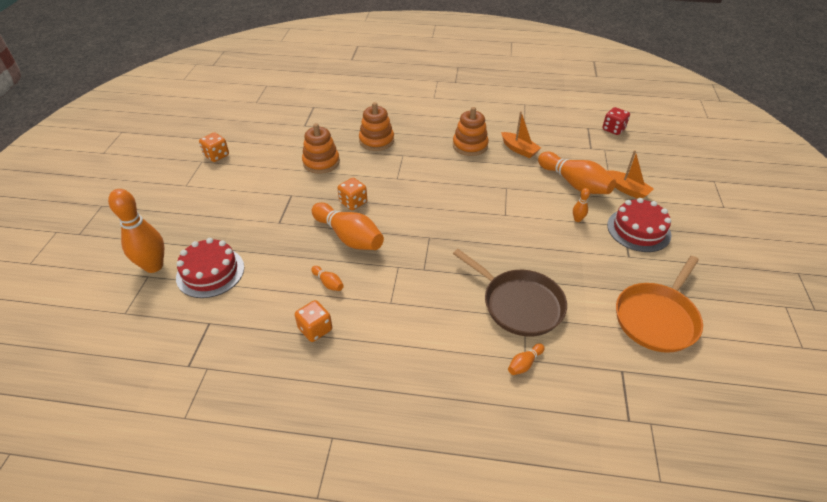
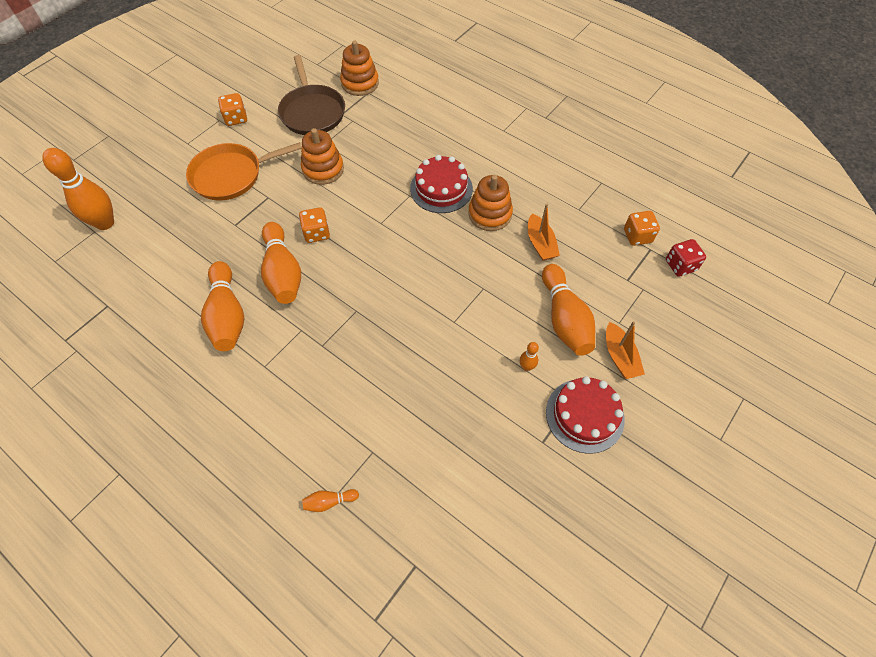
camera: 30 degrees right, 15 degrees up
red cake [176,238,244,298] -> red cake moved to [410,155,473,213]
orange dice [295,300,332,342] -> orange dice moved to [624,211,660,246]
orange bowling pin [311,266,344,291] -> orange bowling pin [201,261,244,351], size x2.27
orange stacking toy [359,102,394,151] -> orange stacking toy moved to [340,40,379,96]
brown pan [453,249,567,337] -> brown pan moved to [278,55,345,135]
orange pan [616,256,703,353] -> orange pan moved to [186,142,302,201]

